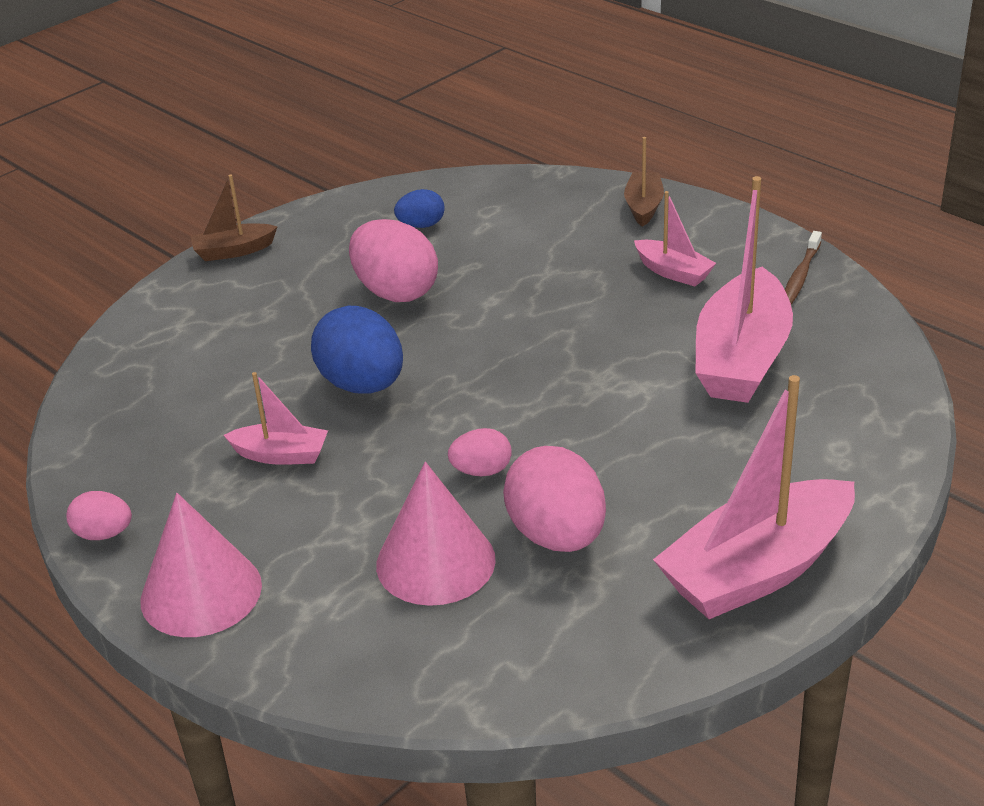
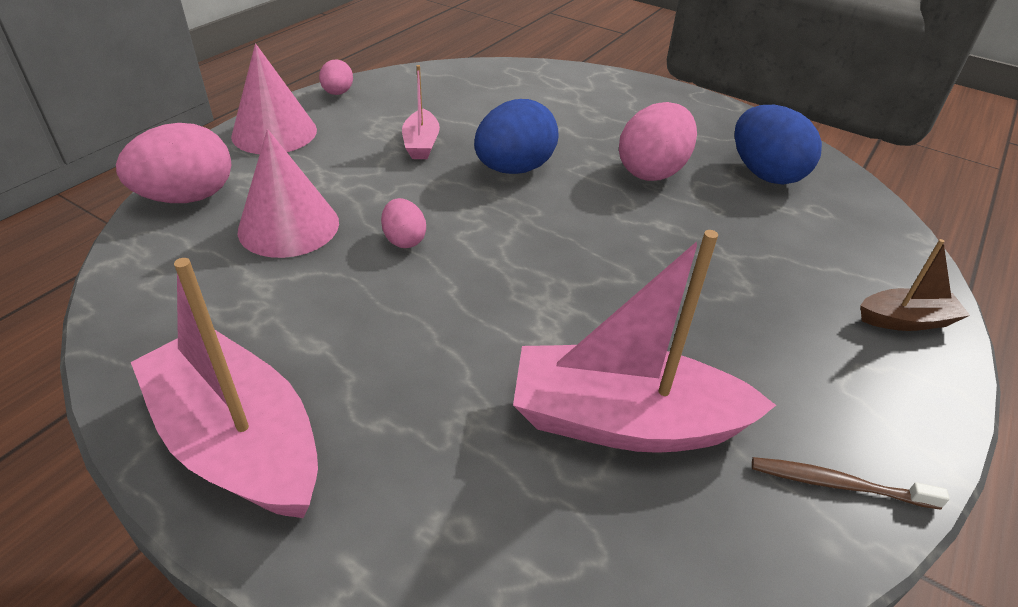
camera: 75 degrees right, 5 degrees up
brown boat [190,175,277,261] -> none
blue egg [394,189,445,228] -> blue egg [734,105,822,185], size x1.88
pink egg [503,446,606,552] -> pink egg moved to [116,123,231,203]
pink boat [634,191,716,286] -> none

